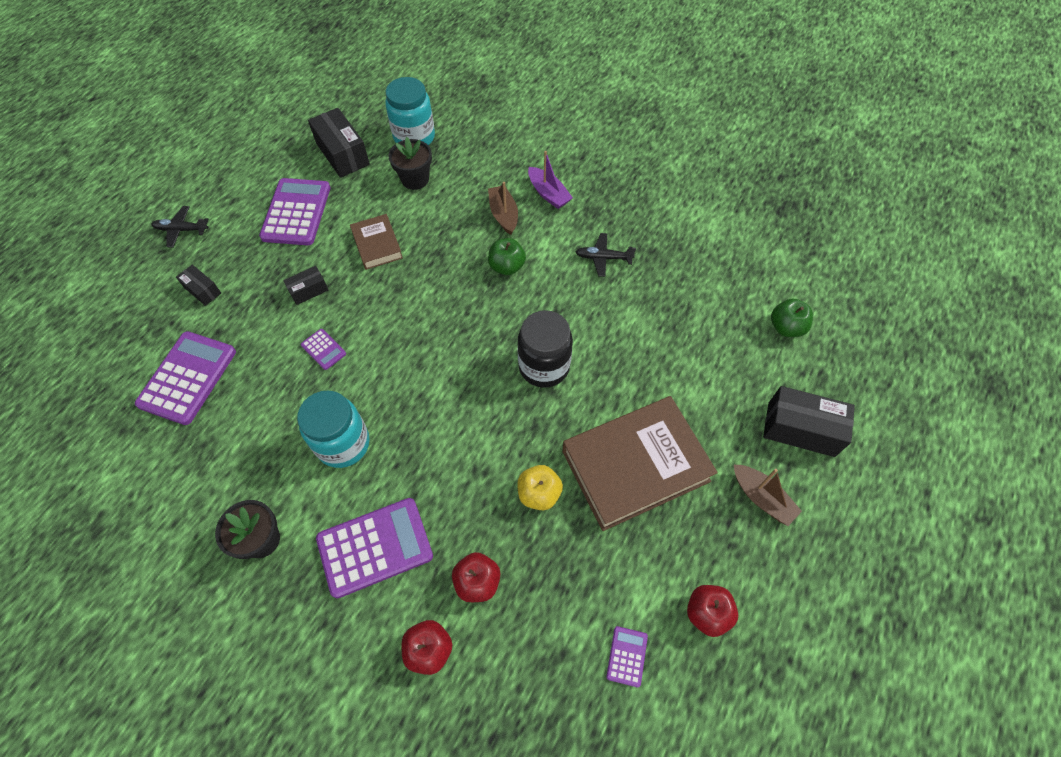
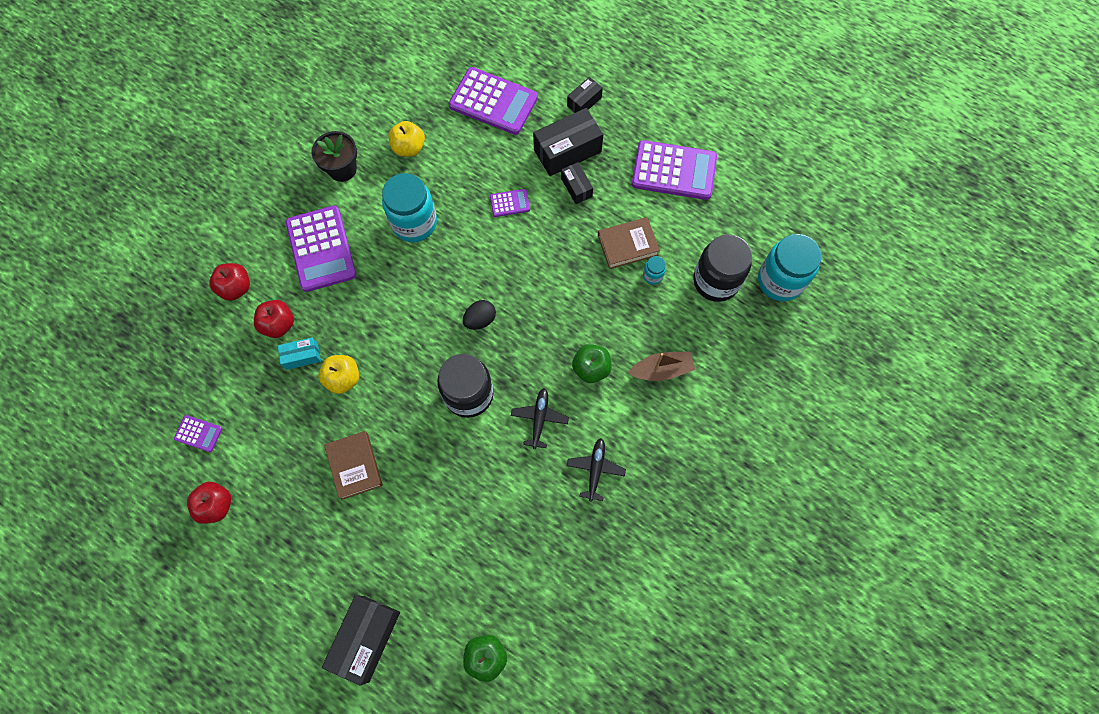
camera: 95 degrees right, 10 degrees up
black plane [151,206,209,248] -> black plane moved to [511,388,569,449]
purple calculator [301,329,346,370] -> purple calculator turned 150 degrees counterclockwise [490,189,530,217]
black box [308,108,370,178] -> black box moved to [533,108,604,176]
black flower pot [388,137,432,190] -> black jar [693,234,752,302]
purple boat [528,151,573,209] -> none
brown book [562,396,718,531] -> brown book [324,431,383,500], size x0.51
brown boat [734,465,802,526] -> none
none -> turquoise box [278,337,321,370]
none -> yellow apple [388,121,425,157]
none -> black egg [463,300,496,330]
none -> turquoise jar [643,256,666,284]

